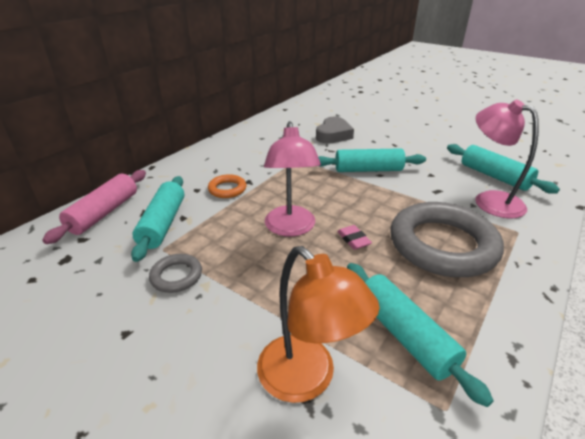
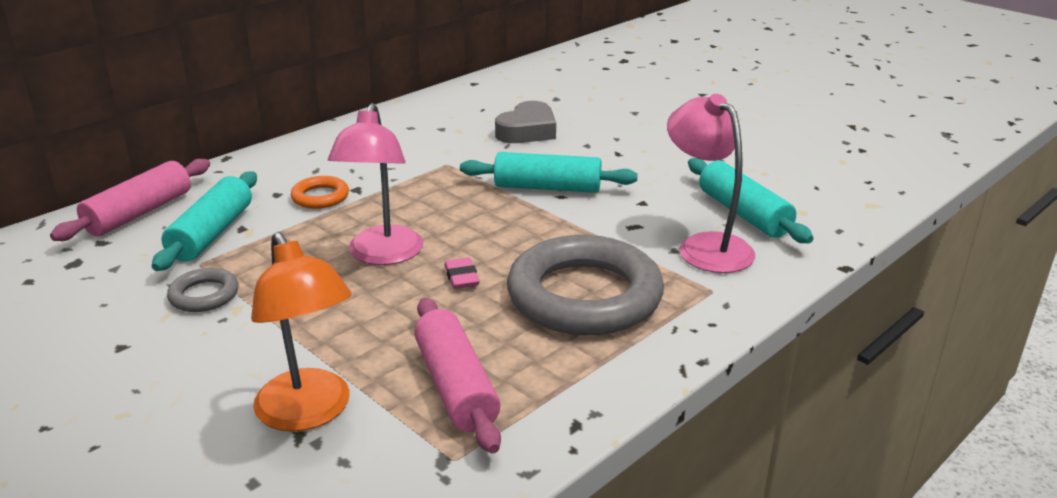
camera: 10 degrees right, 5 degrees down
turquoise rolling pin [347,263,494,407] -> pink rolling pin [414,298,501,453]

